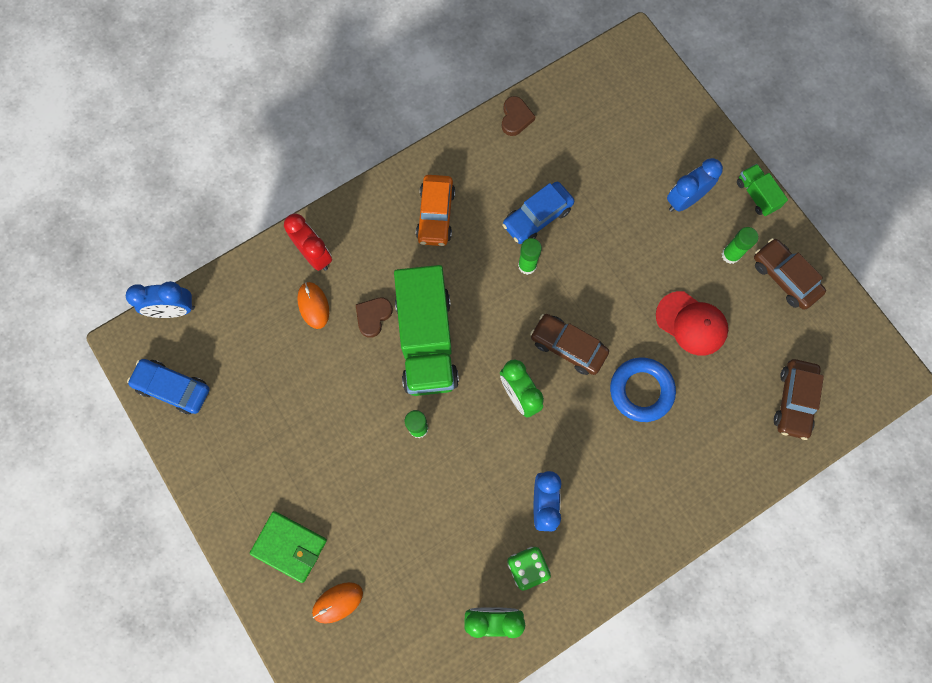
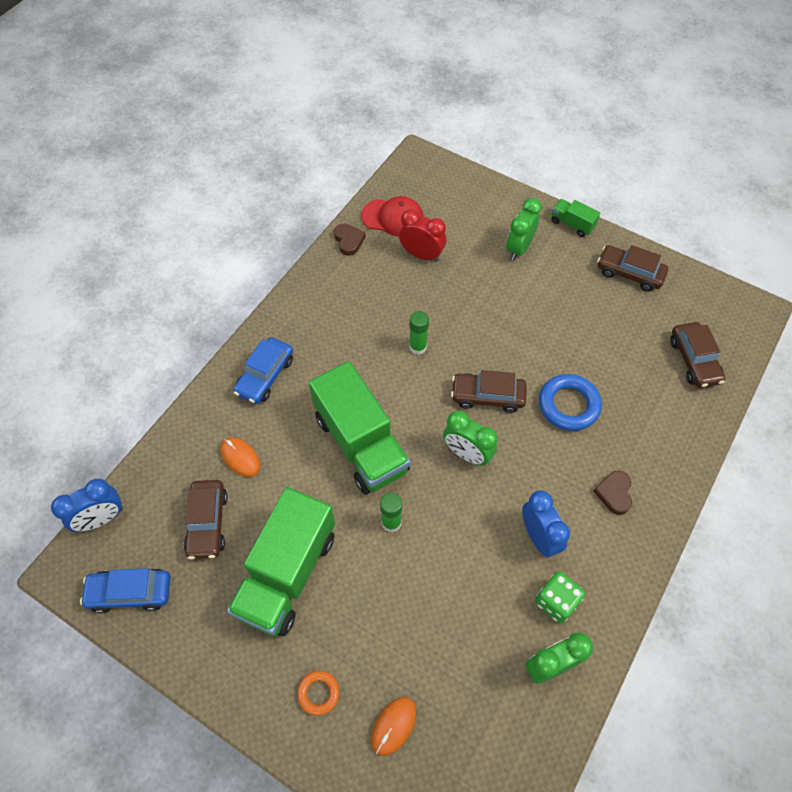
camera: 25 degrees left, 15 degrees down
green wallet [250,511,327,583] -> orange ring [297,671,340,716]
red clock [284,214,332,271] -> red clock moved to [399,209,446,262]
brown heart [356,298,393,338] -> brown heart moved to [593,471,632,515]
orange car [416,175,455,246] -> none
blue car [502,182,574,244] -> blue car moved to [233,337,293,404]
red cap [656,291,728,356] -> red cap moved to [361,196,424,237]
blue clock [667,158,723,212] -> green clock [506,198,542,261]
green glue stick [722,227,759,264] -> none
none -> brown car [184,480,228,559]
none -> green truck [227,487,335,636]

